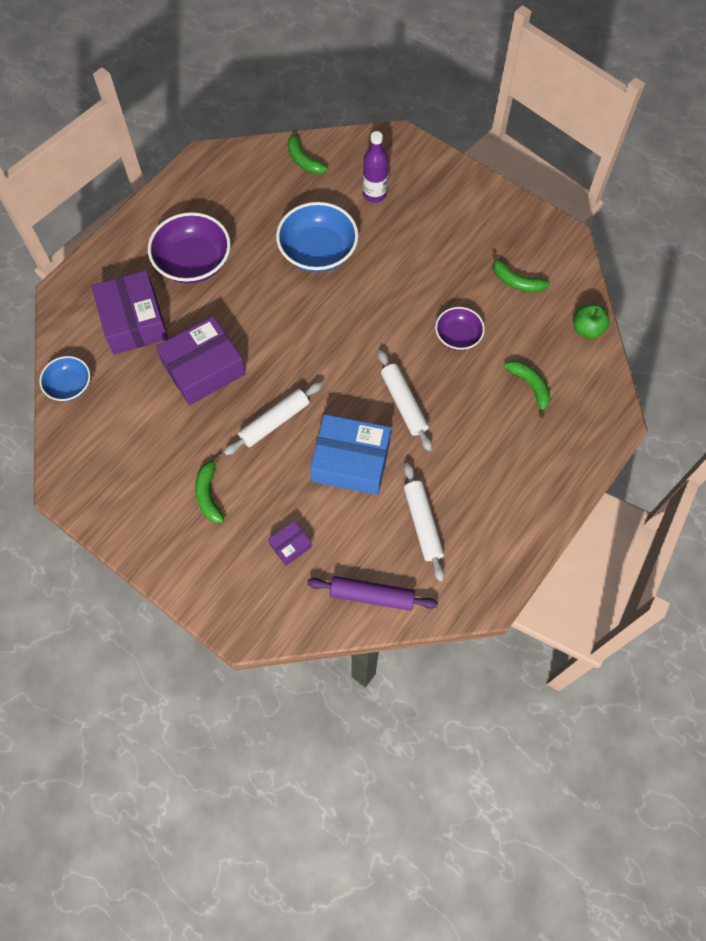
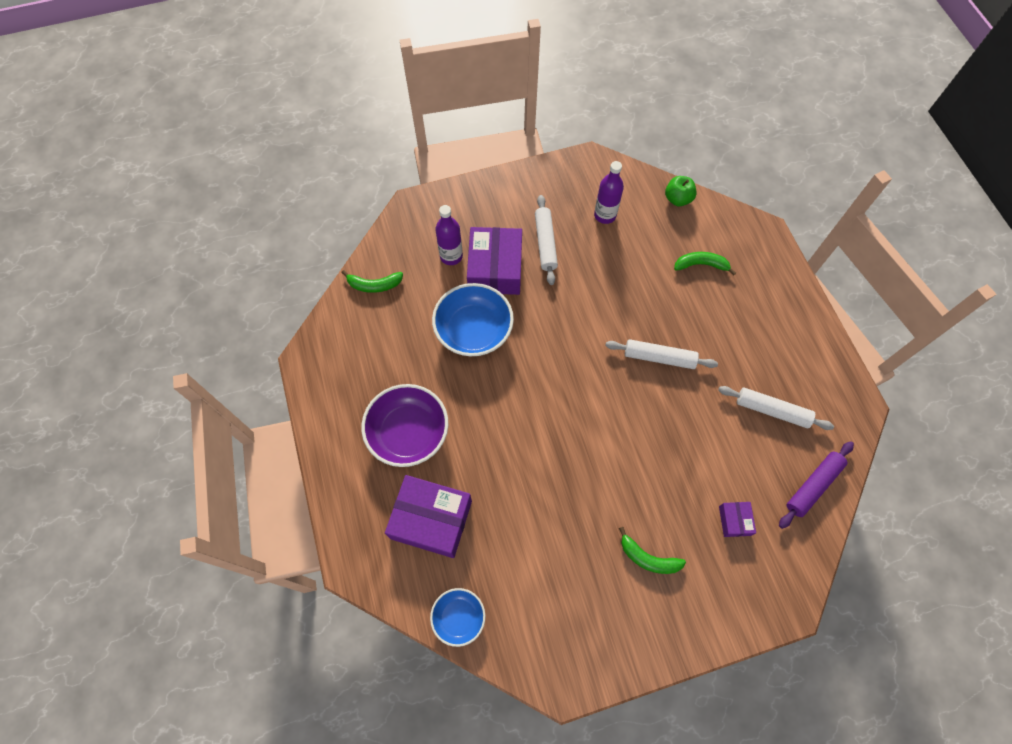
camera: 55 degrees left, 0 degrees up
purple box [156,316,246,405] -> purple box moved to [467,227,522,295]
white rolling pin [224,382,323,455] -> white rolling pin moved to [535,195,558,285]
blue box [310,414,391,495] -> none
purple bowl [435,307,485,350] -> none
green banana [492,253,550,292] -> purple bottle [594,161,624,224]

